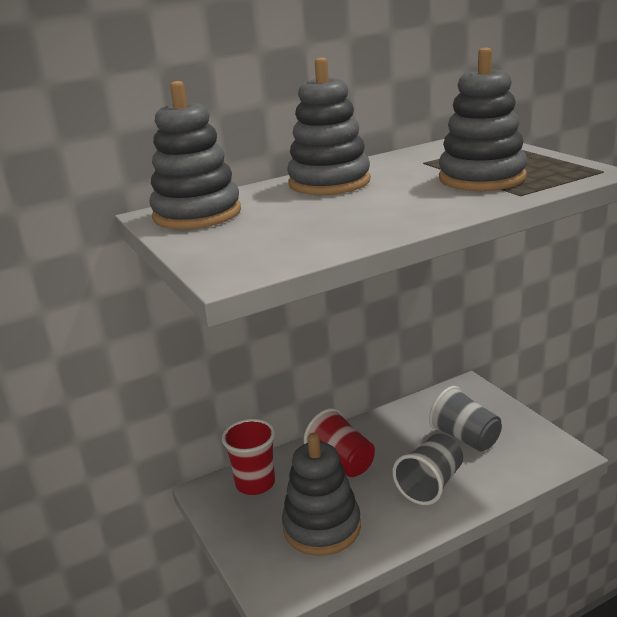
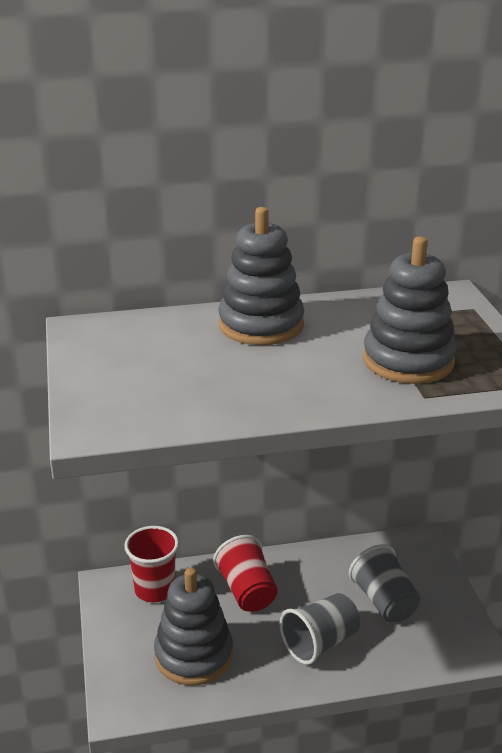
camera: 15 degrees right, 5 degrees up
grey stacking toy [149,81,241,229] -> none

